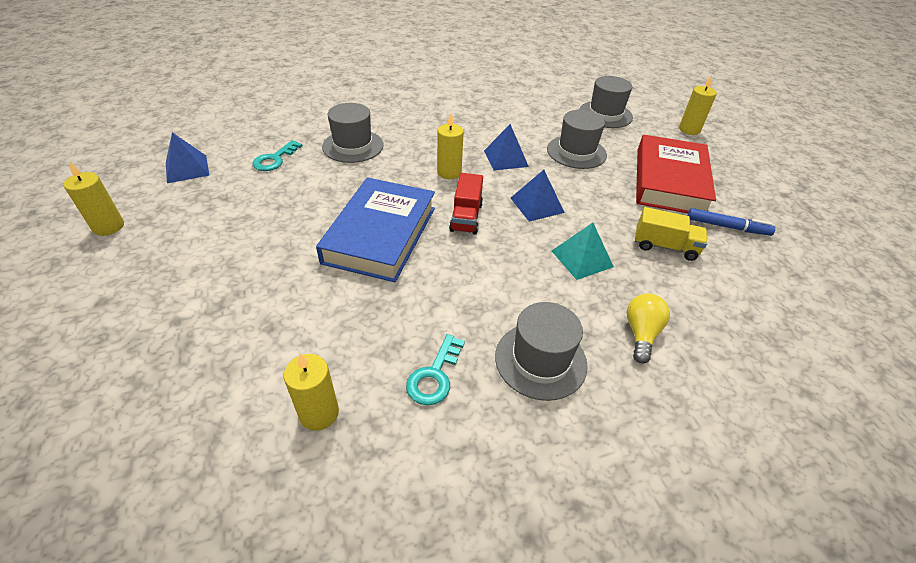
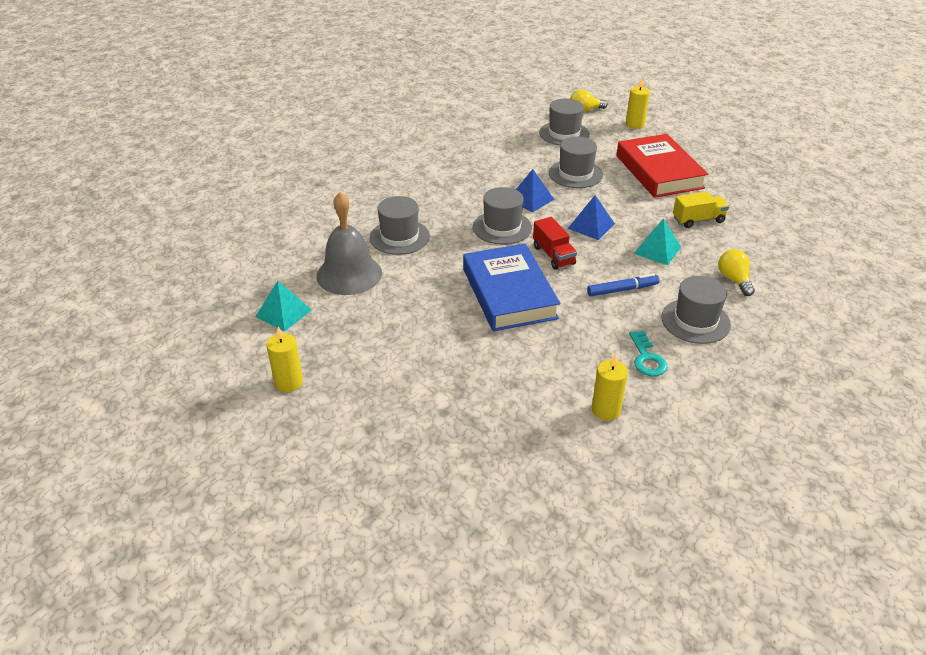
camera: 30 degrees left, 5 degrees down
blue pyramid [166,132,209,183] -> turquoise pyramid [255,281,312,332]
turquoise key [253,140,303,171] -> grey bell [316,192,382,295]
yellow candle [437,113,464,179] -> grey hat [473,187,532,245]
blue marker [688,208,776,236] -> blue marker moved to [587,274,660,296]
none -> yellow light bulb [570,90,608,112]

